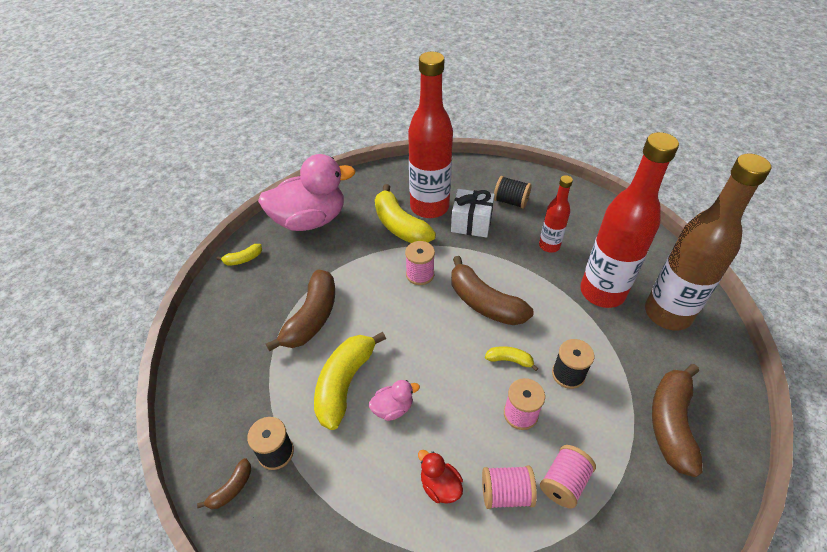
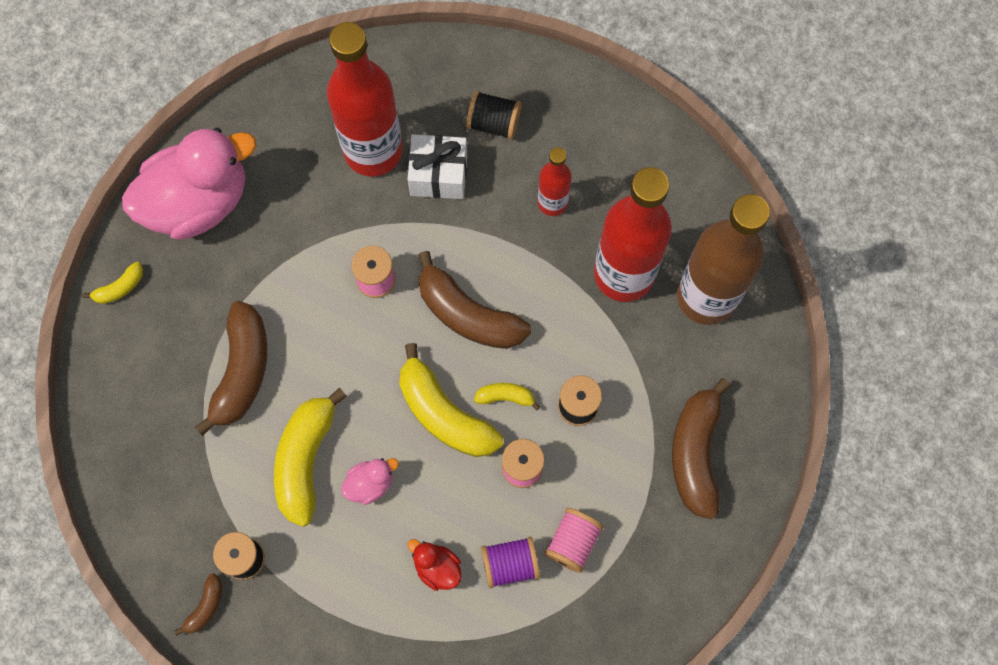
camera: 10 degrees left, 25 degrees up
yellow banana [375,184,436,243] -> yellow banana moved to [399,343,503,457]
pink spool [482,465,537,509] -> purple spool [481,537,540,588]

